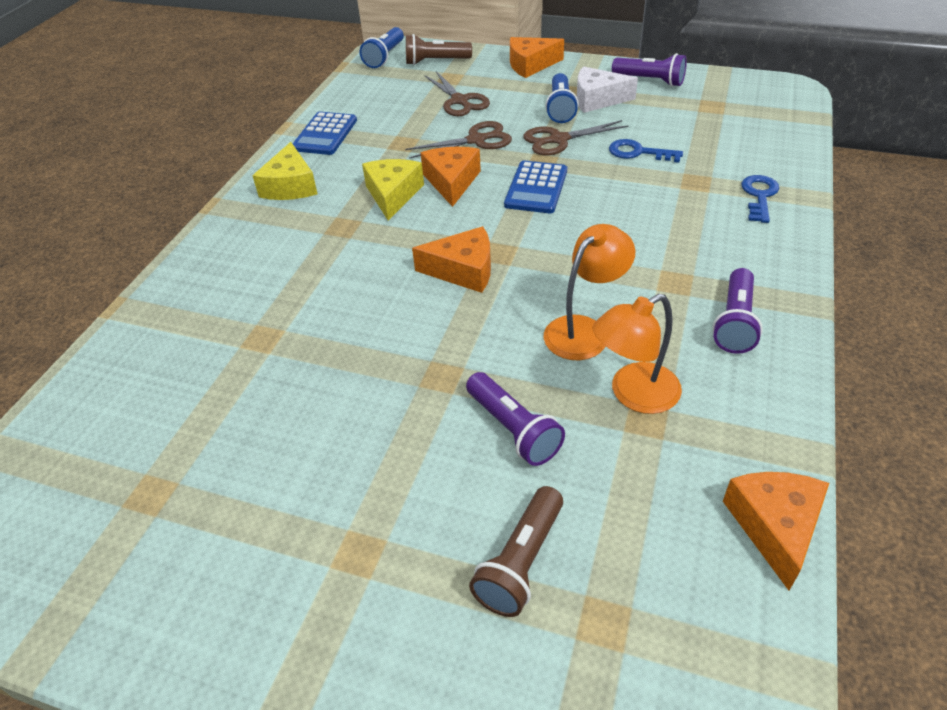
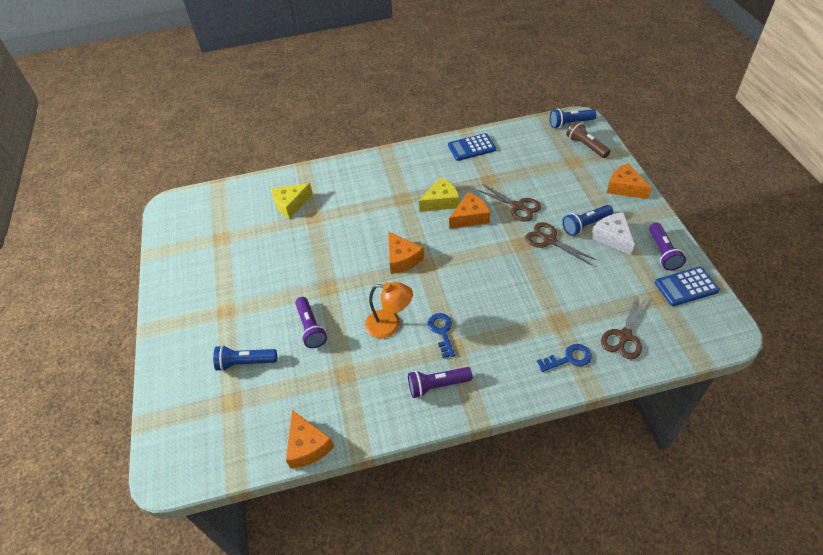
camera: 60 degrees right, 5 degrees up
yellow cheese [252,142,318,200] -> yellow cheese moved to [271,183,313,219]
brown scissors [425,71,490,116] -> brown scissors moved to [601,296,646,359]
purple flashlight [466,372,565,466] -> purple flashlight turned 45 degrees counterclockwise [295,297,327,348]
brown flashlight [469,486,563,617] -> blue flashlight [213,345,277,371]
blue calculator [504,161,567,213] -> blue calculator moved to [655,267,720,306]
orange lamp [592,294,682,414] -> none
blue key [609,139,683,163] -> blue key moved to [428,313,455,358]
orange cheese [723,472,829,590] -> orange cheese turned 90 degrees clockwise [286,410,334,469]

